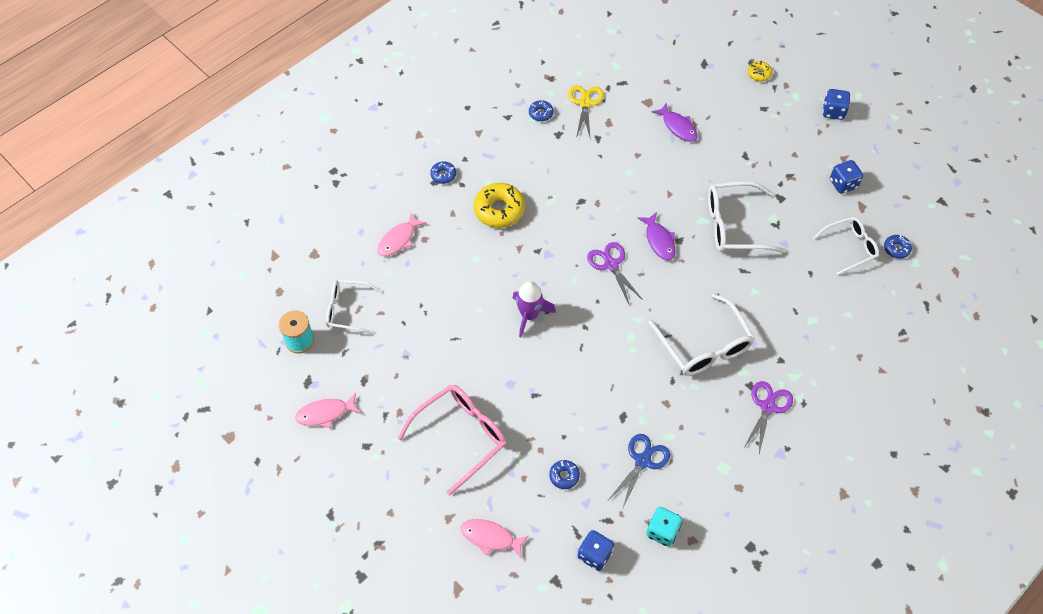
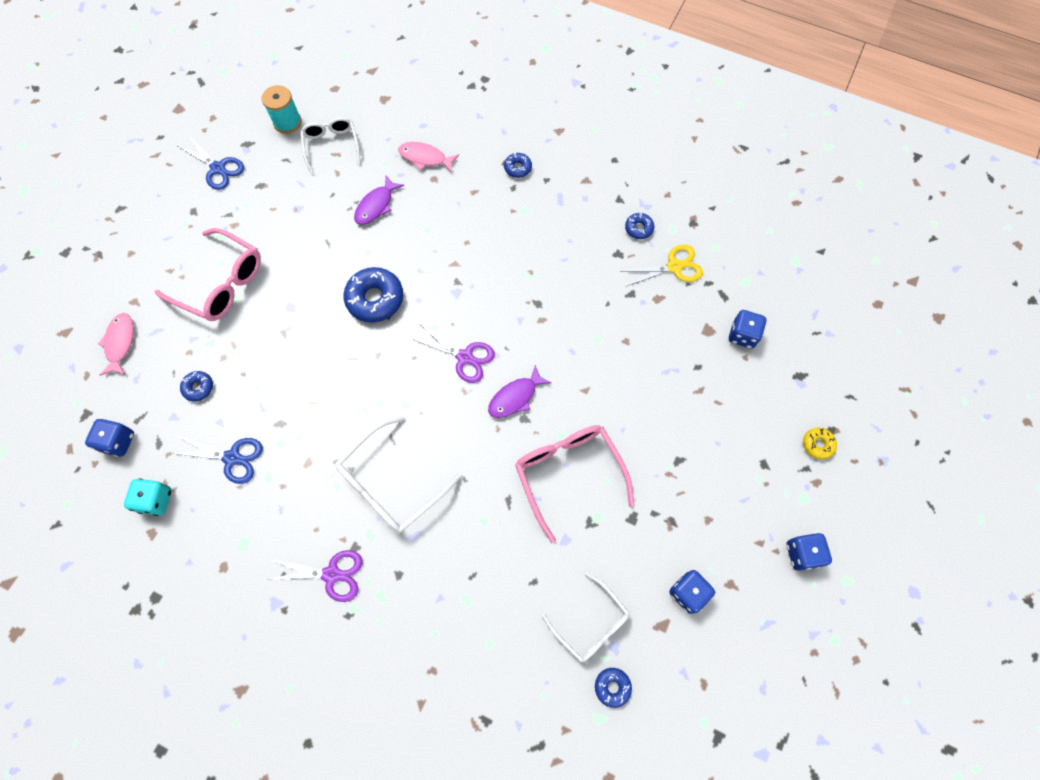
camera: 70 degrees right, 10 degrees up
pink fish [295,393,361,428] -> blue scissors [178,136,244,190]
yellow donut [474,183,525,228] -> none
purple rocket [513,281,556,337] -> blue donut [343,267,403,322]
purple scissors [587,242,643,306] -> purple scissors turned 75 degrees clockwise [412,325,495,383]
purple fish [652,102,697,142] -> purple fish moved to [354,176,404,225]
white glasses [708,181,786,253] -> pink glasses [515,425,634,543]
none -> blue dice [729,310,767,349]

